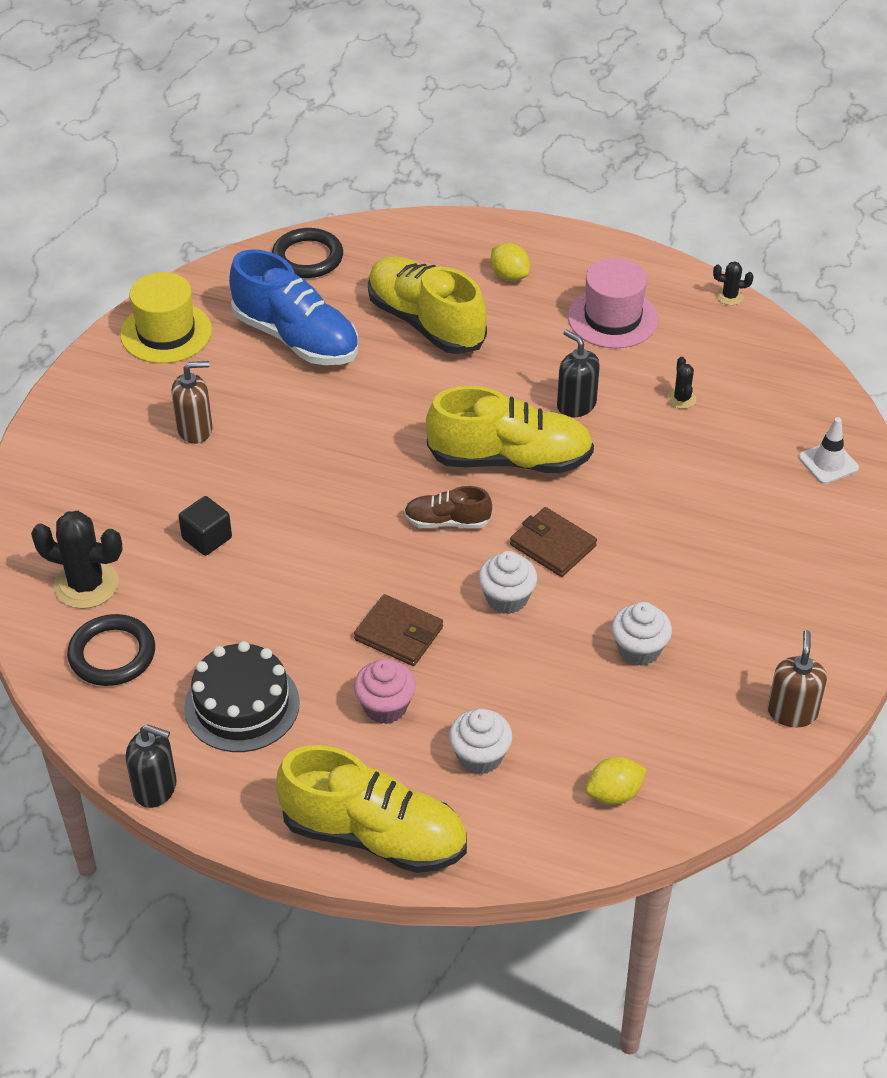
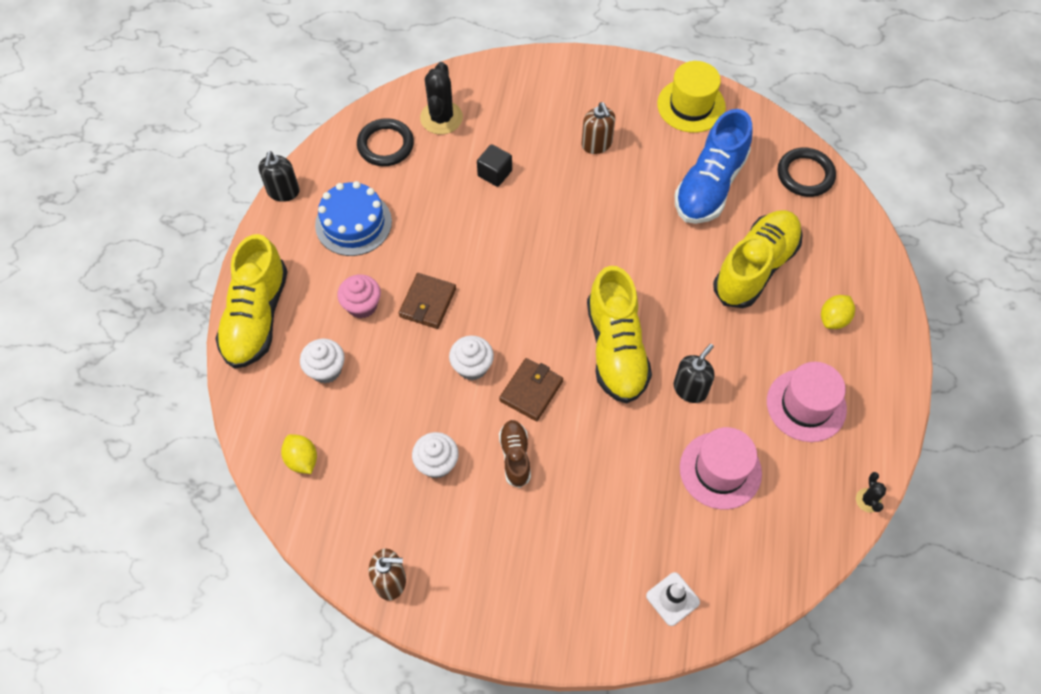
camera: 80 degrees right, 15 degrees up
black cake [184,641,300,752] -> blue cake [315,181,392,256]
brown shoe [404,486,492,528] -> brown shoe moved to [499,420,531,488]
black cactus [667,357,696,409] -> pink hat [680,427,762,509]

